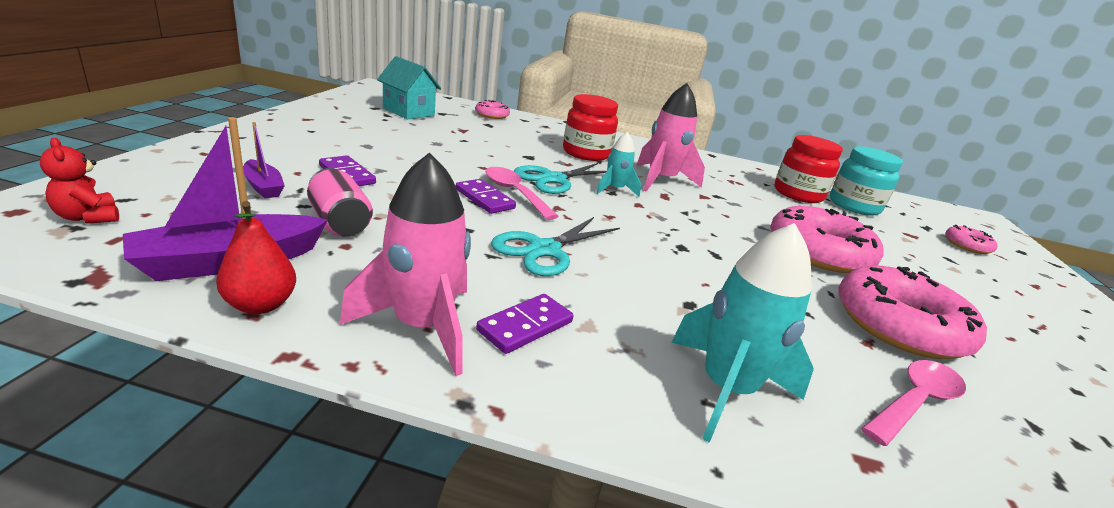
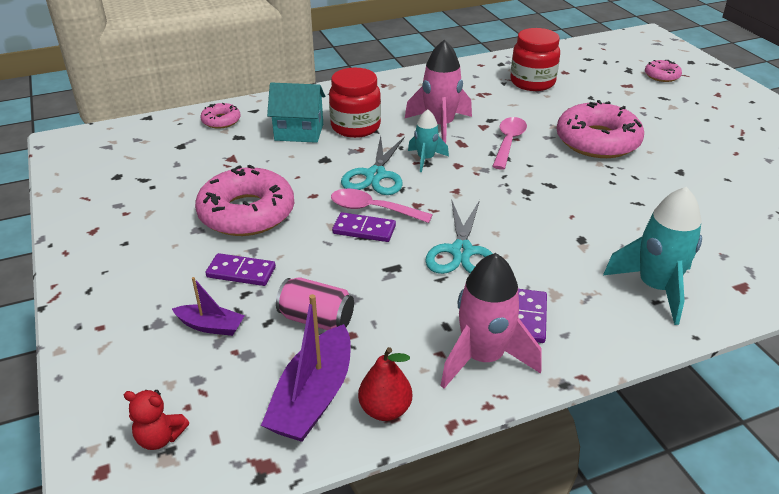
camera: 30 degrees left, 10 degrees up
turquoise house [377,56,441,119] -> turquoise house moved to [267,83,325,143]
turquoise jar [830,146,903,216] -> none
pink donut [839,265,987,359] -> pink donut moved to [195,164,294,236]
pink spoon [861,360,966,446] -> pink spoon moved to [492,117,527,170]

